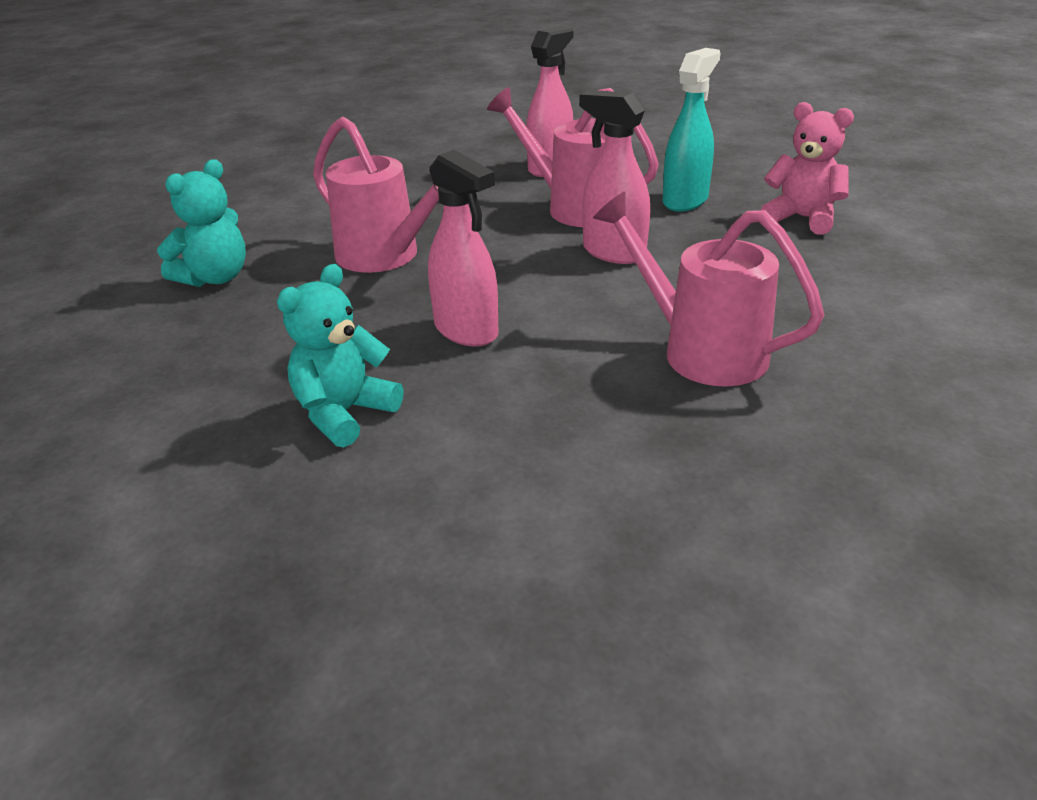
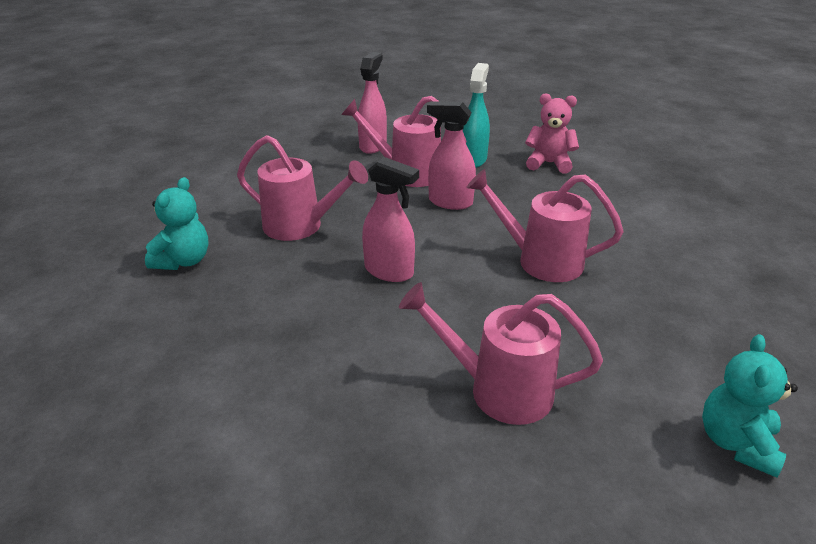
camera: 20 degrees left, 0 degrees up
turquoise teddy bear [277,264,404,447] -> turquoise teddy bear moved to [702,334,798,478]
none -> pink watering can [399,282,603,425]

